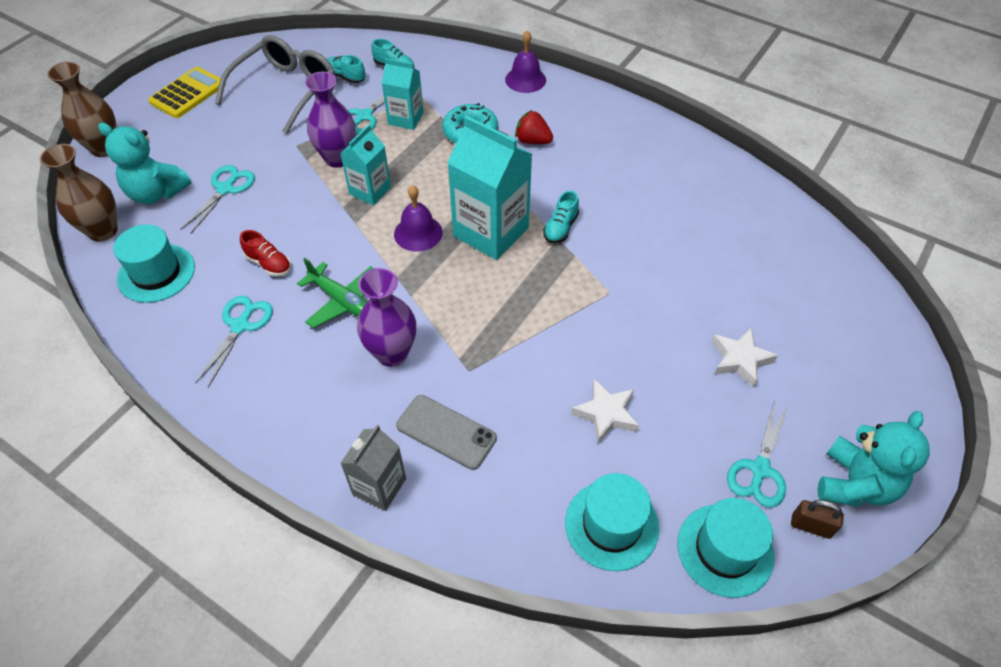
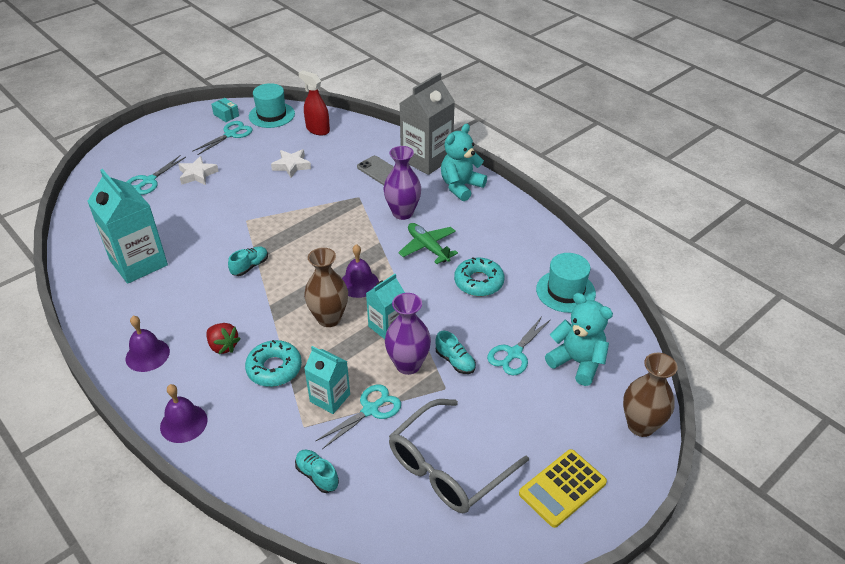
camera: 165 degrees left, 10 degrees down
brown vase [40,144,118,241] -> brown vase moved to [304,248,348,327]
turquoise scissors [196,296,273,387] -> turquoise scissors moved to [127,155,186,195]
red shoe [240,230,291,277] -> turquoise donut [454,257,504,296]
turquoise shoe [327,55,365,83] -> turquoise shoe moved to [435,331,476,374]
grey carton [340,425,406,511] -> grey carton [399,72,455,175], size x1.74
turquoise carton [447,115,532,260] -> turquoise carton moved to [87,169,168,284]
turquoise hat [565,473,659,571] -> red spray bottle [298,70,330,136]
brown padlock [791,500,844,539] -> turquoise box [211,98,239,122]
turquoise teddy bear [818,411,930,507] -> turquoise teddy bear moved to [441,124,487,201]
none -> purple bell [126,316,170,372]

